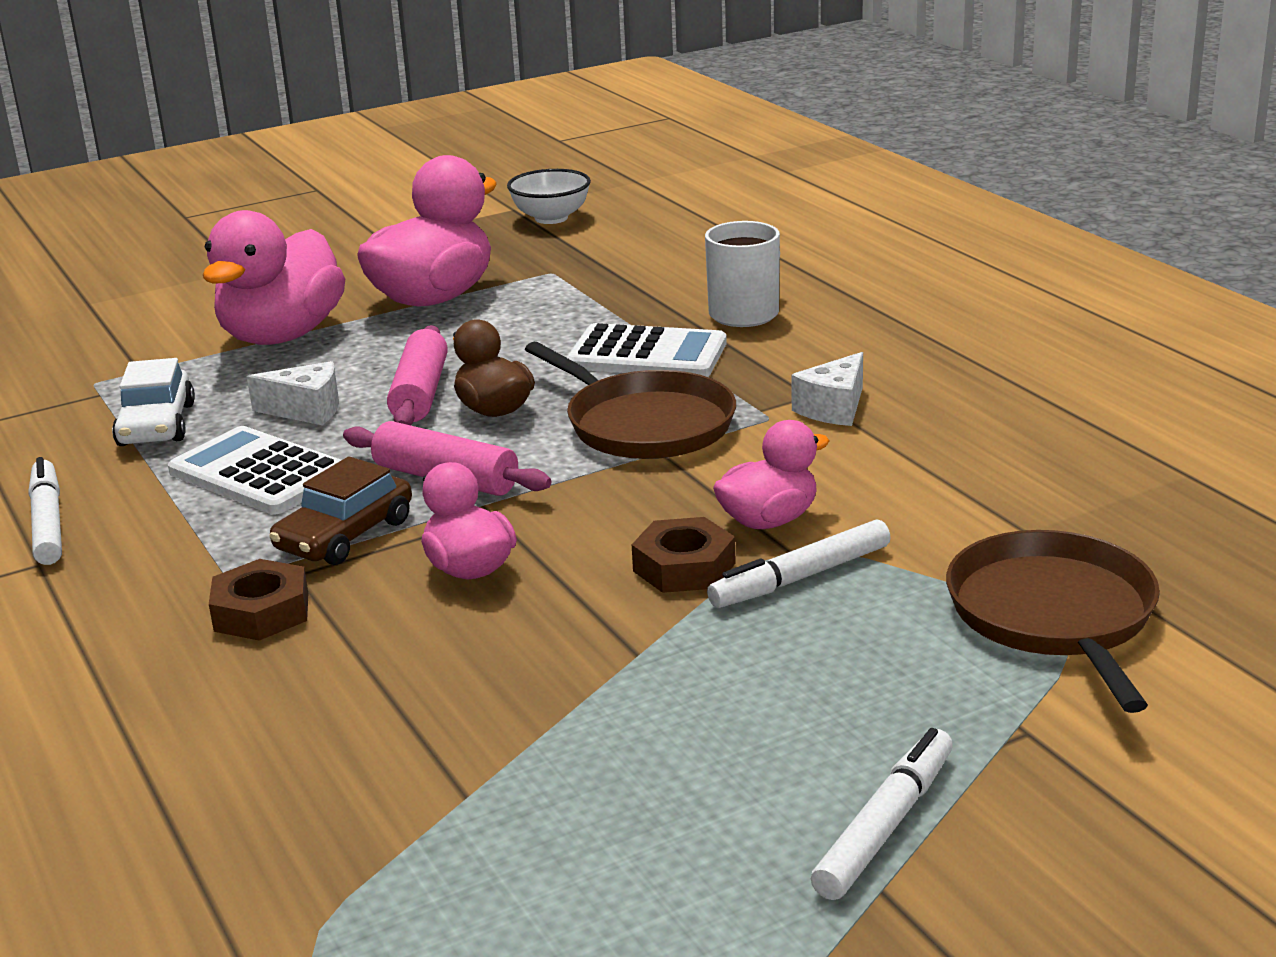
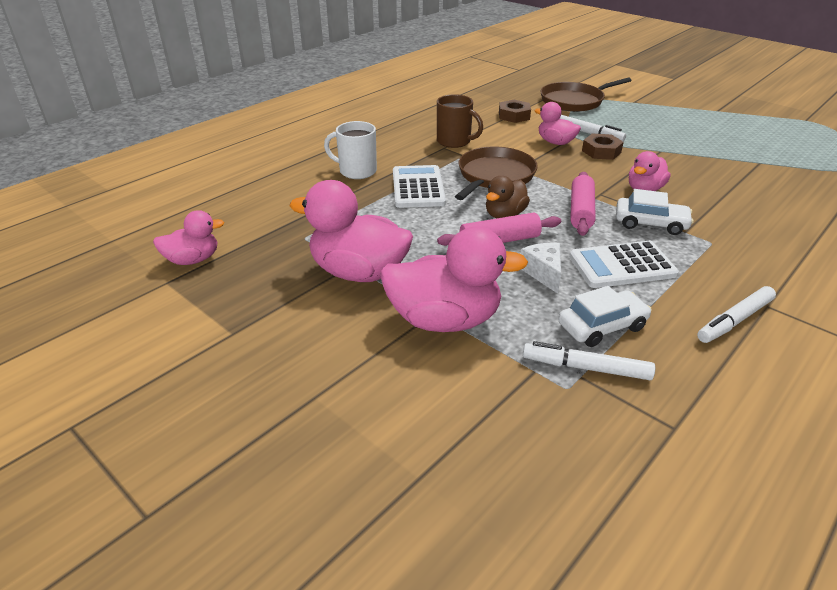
camera: 110 degrees left, 10 degrees up
white calculator [168,426,341,514] -> white calculator turned 60 degrees clockwise [569,241,679,288]
brown nut [209,559,308,641] -> brown nut moved to [499,100,531,123]
brown car [269,457,412,565] -> white car [616,189,694,235]
white bowl [507,169,591,224] -> pink duck [153,210,225,265]
white cheese [791,352,863,426] -> brown mug [437,94,483,148]
white marker [811,728,953,900] -> white marker moved to [523,341,655,380]

